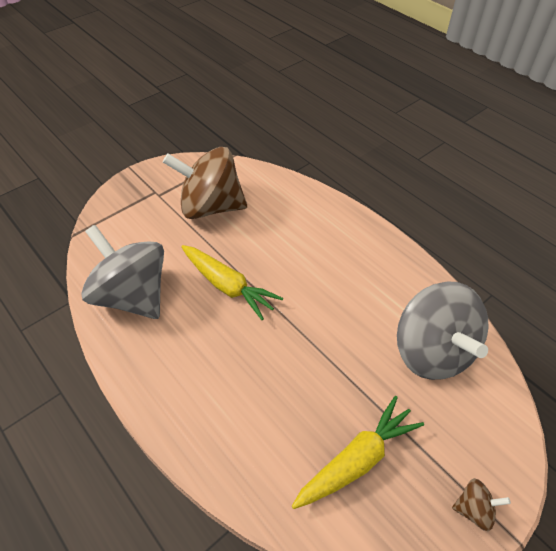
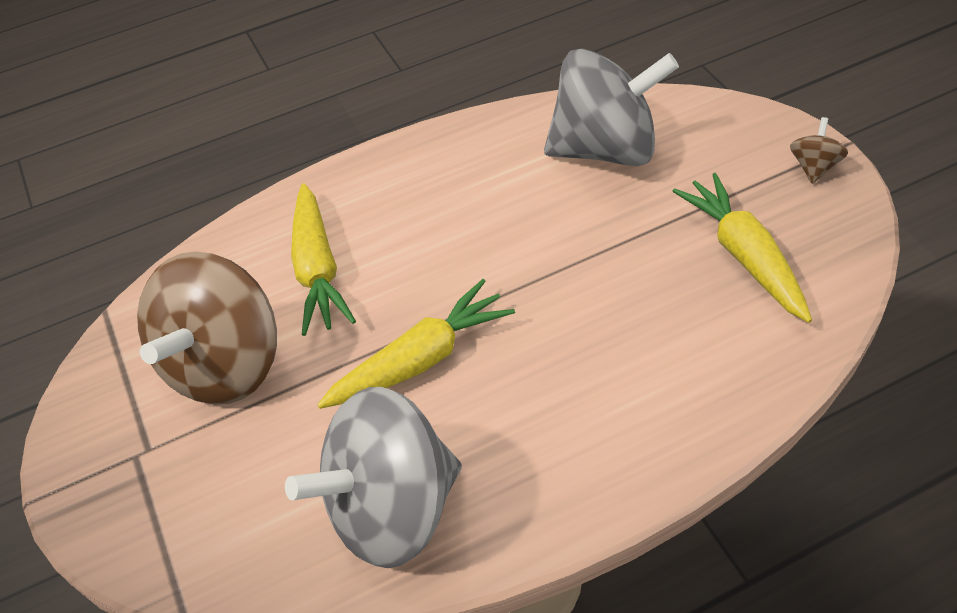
camera: 70 degrees left, 0 degrees up
none -> yellow carrot [291,183,356,336]

